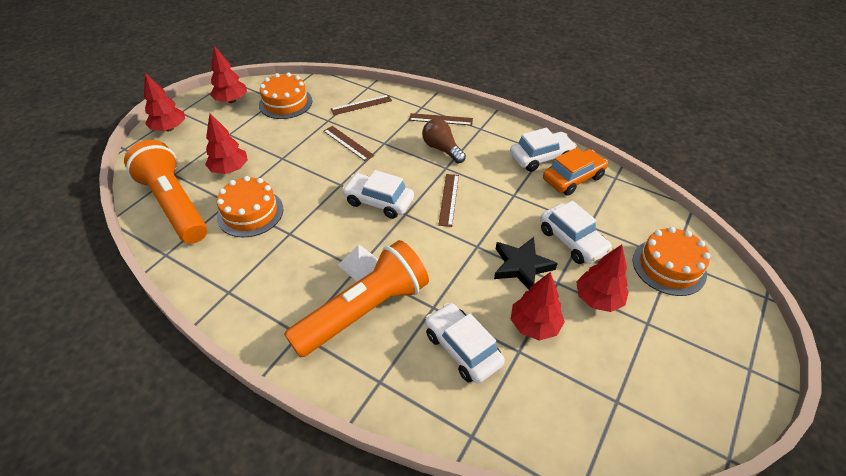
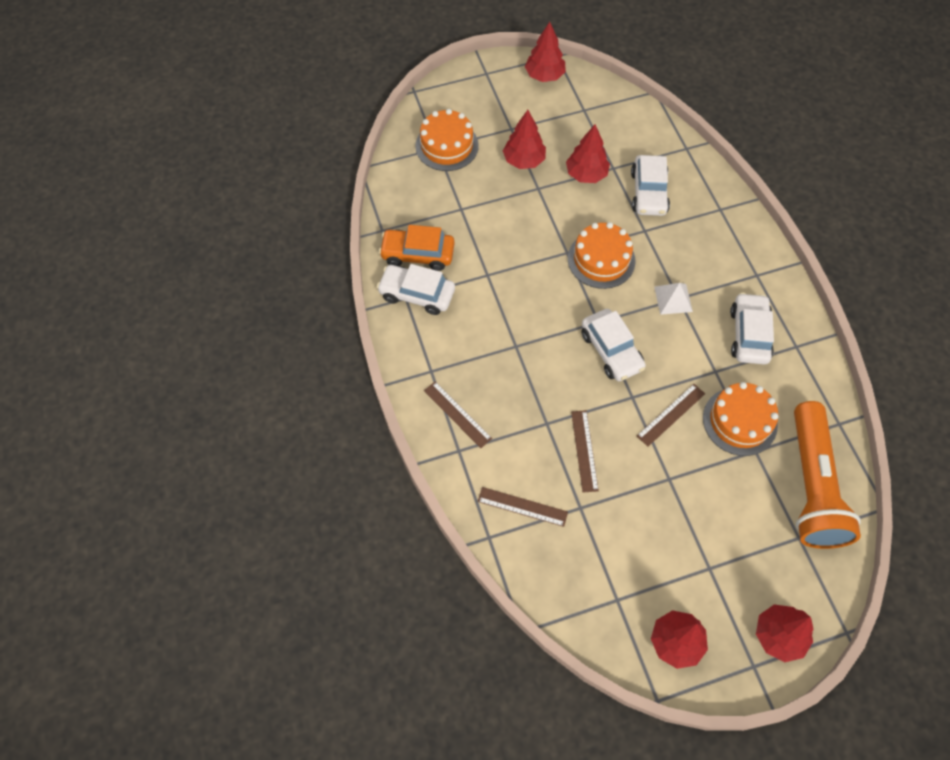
camera: 140 degrees left, 15 degrees up
red tree [205,113,248,174] -> red tree moved to [525,22,566,82]
orange cake [259,72,312,119] -> orange cake moved to [568,222,635,289]
orange flashlight [284,240,429,358] -> none
brown light bulb [422,119,466,163] -> none
brown ruler [438,174,459,227] -> brown ruler moved to [637,384,705,447]
black star [494,237,558,290] -> none
white car [540,201,612,264] -> white car moved to [730,293,774,365]

